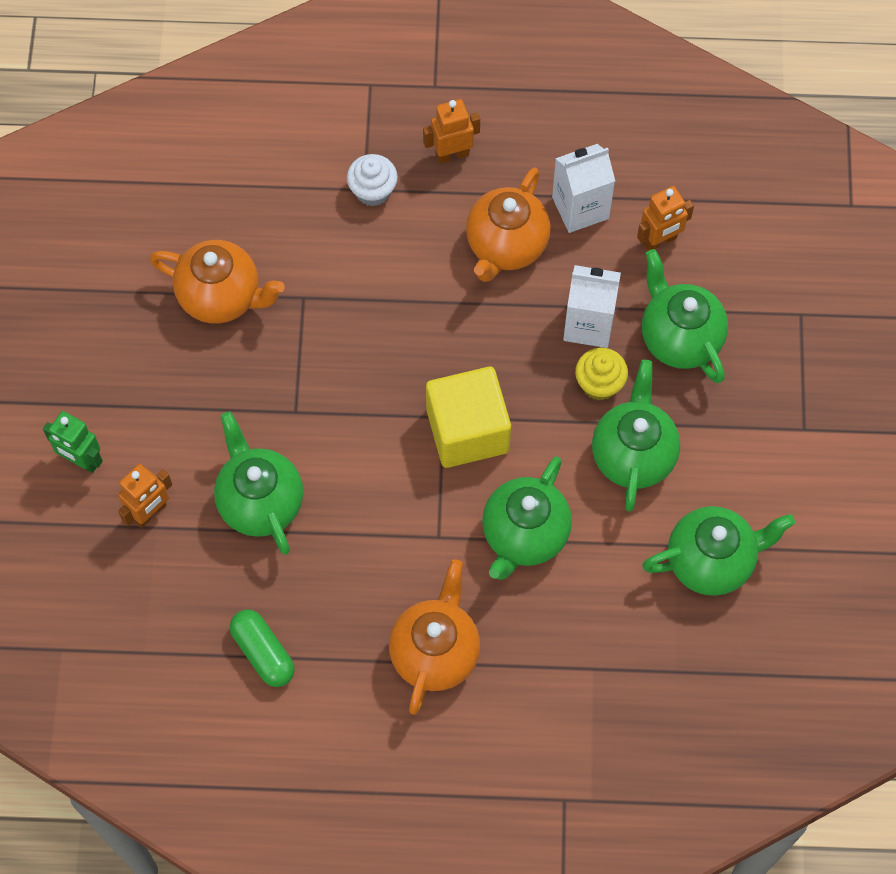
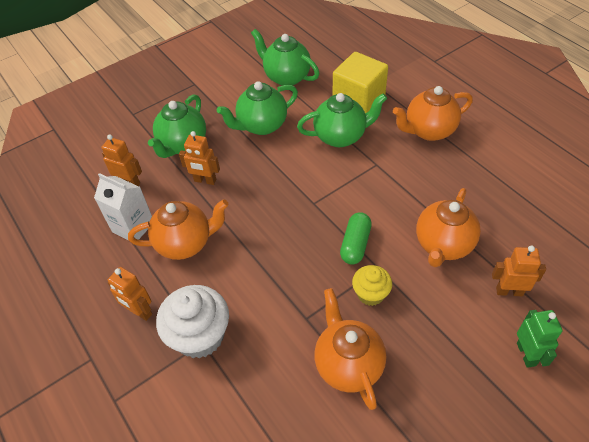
camera: 125 degrees left, 15 degrees down
green teapot [214,411,303,555] -> orange teapot [416,188,481,267]
green capsule [230,609,295,687] -> green capsule moved to [340,212,372,264]
white cupcake [347,154,398,207] -> white cupcake [156,285,229,358], size x1.73
yellow cube [426,366,511,468] -> yellow cube moved to [333,52,388,113]
white carton [563,265,621,348] -> orange robot [179,131,220,185]
yellow cupcake [575,348,628,400] -> yellow cupcake moved to [352,265,392,306]

